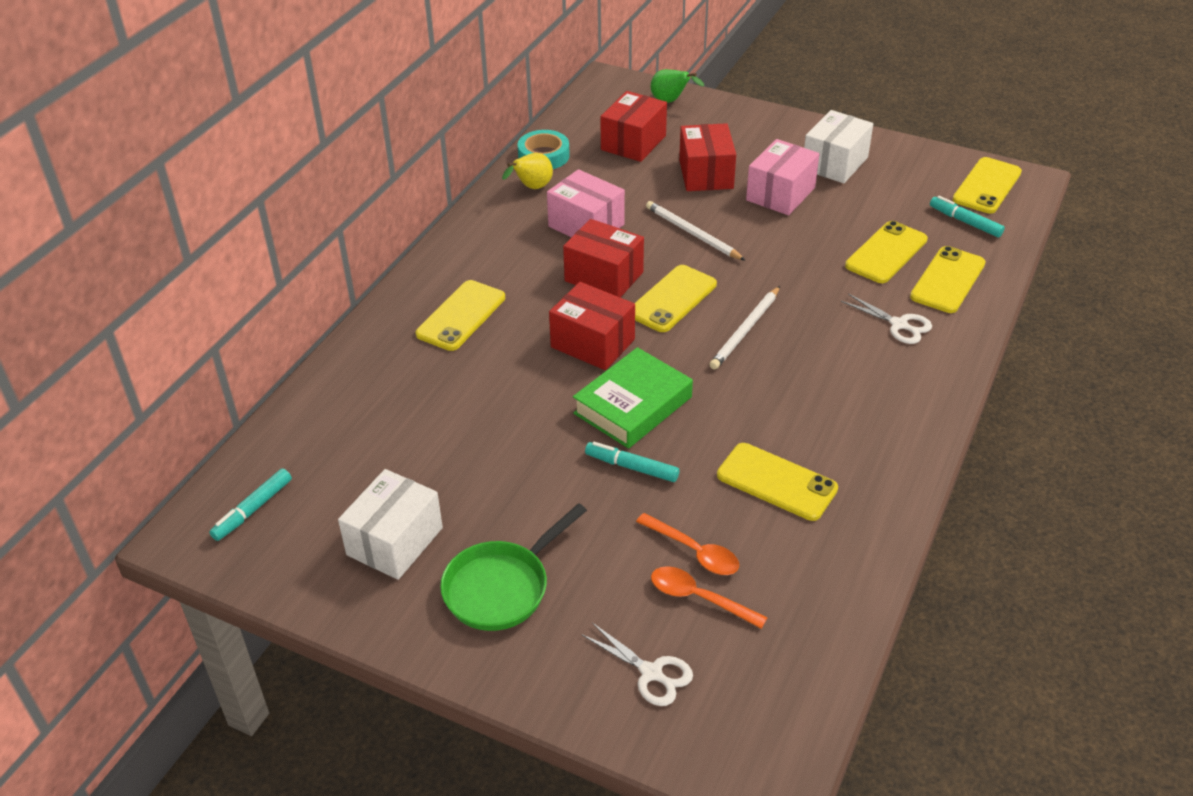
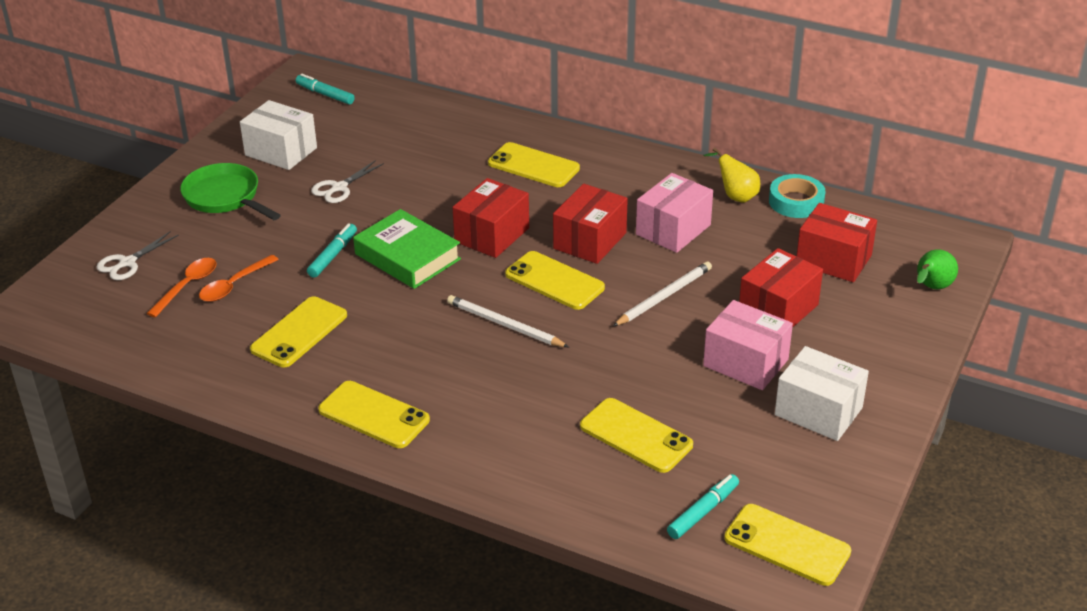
camera: 90 degrees right, 5 degrees down
red box [679,123,736,191] -> red box turned 45 degrees counterclockwise [739,248,823,328]
white scissors [841,293,932,344] -> white scissors moved to [311,160,384,203]
yellow phone [910,246,986,313] -> yellow phone moved to [318,381,430,448]

